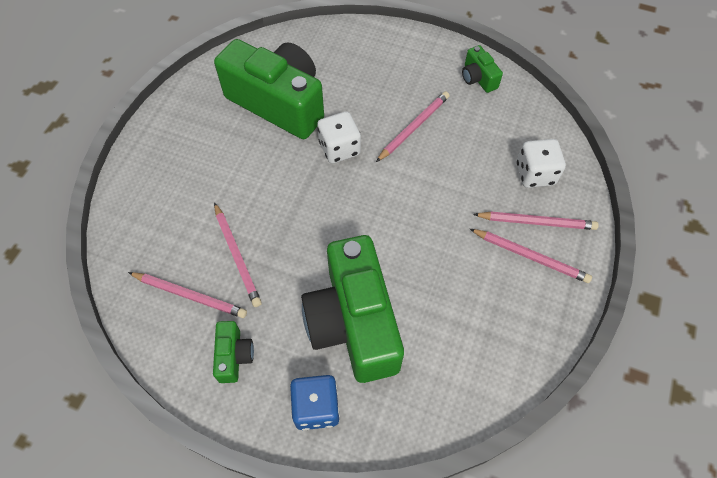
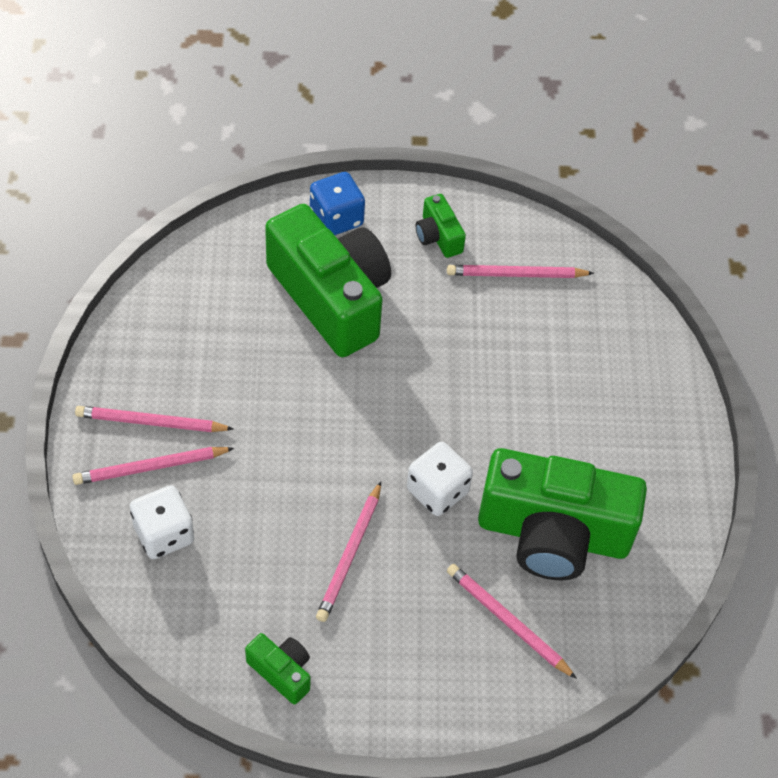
camera: 155 degrees right, 5 degrees down
pink pencil [214,202,262,307] -> pink pencil moved to [447,564,577,679]

